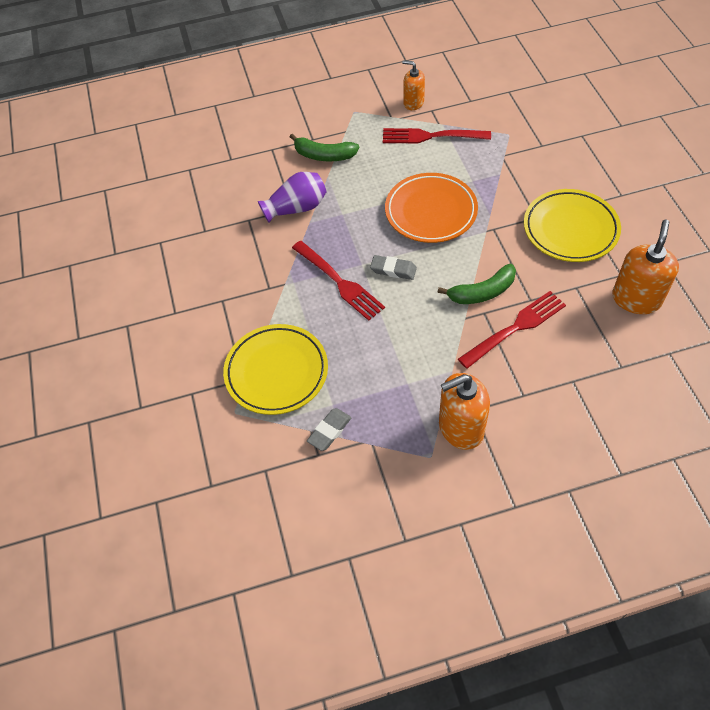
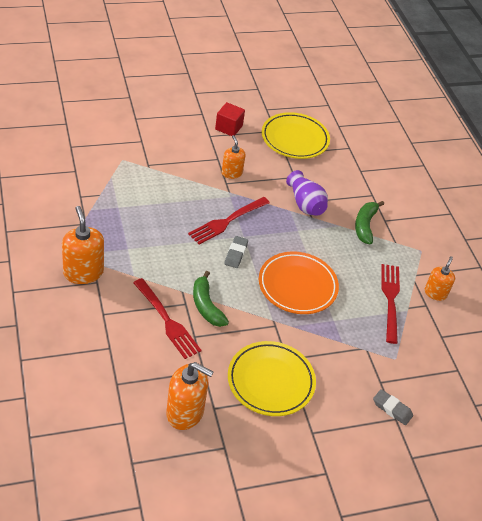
camera: 80 degrees right, 10 degrees down
yellow plate [223,324,328,415] -> yellow plate moved to [262,112,330,159]
grey eraser [307,408,352,451] -> grey eraser moved to [373,389,413,425]
none -> red cube [215,102,245,136]
none -> orange soap dispenser [222,135,246,179]

